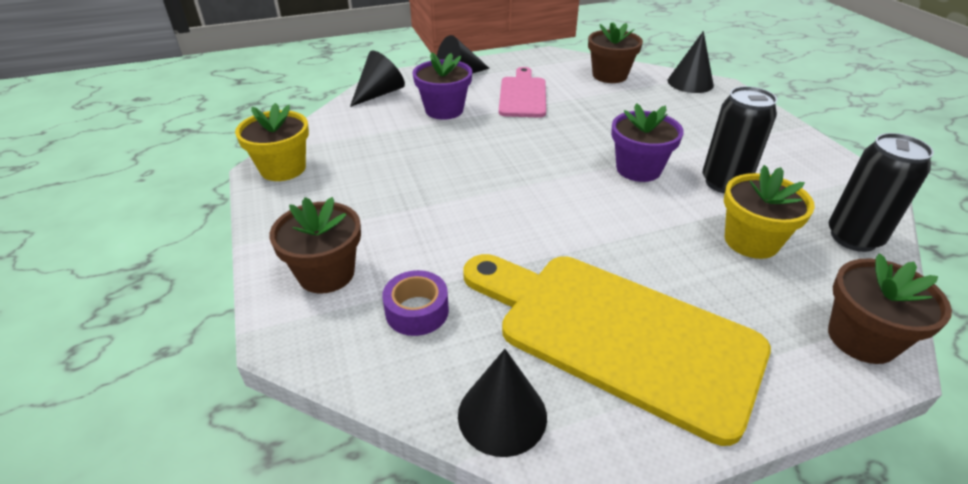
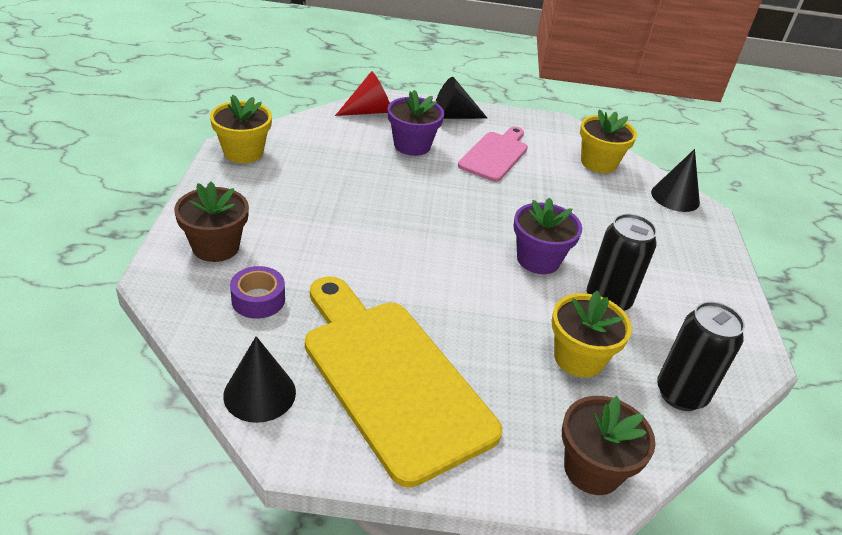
camera: 20 degrees right, 0 degrees up
black cone [350,50,405,107] -> red cone [335,71,390,116]
brown flower pot [588,23,643,83] -> yellow flower pot [580,109,637,173]

